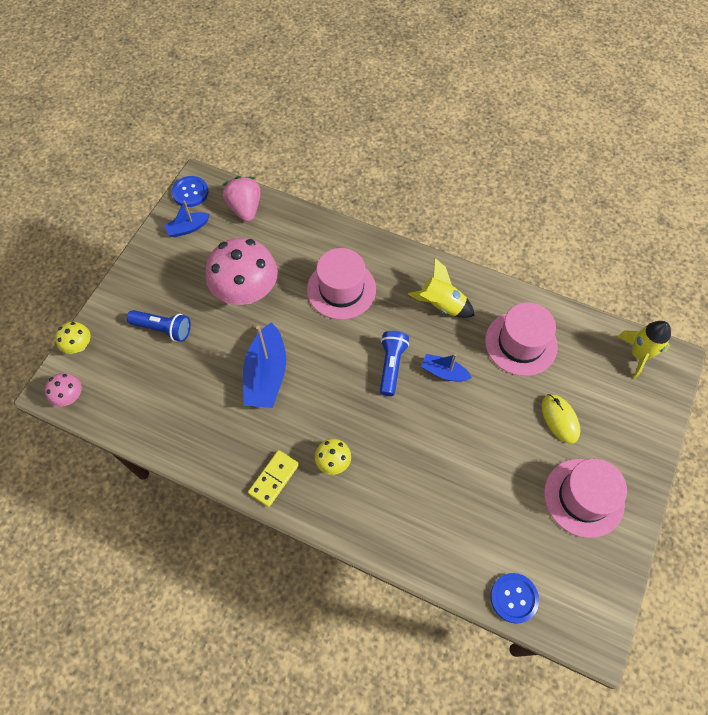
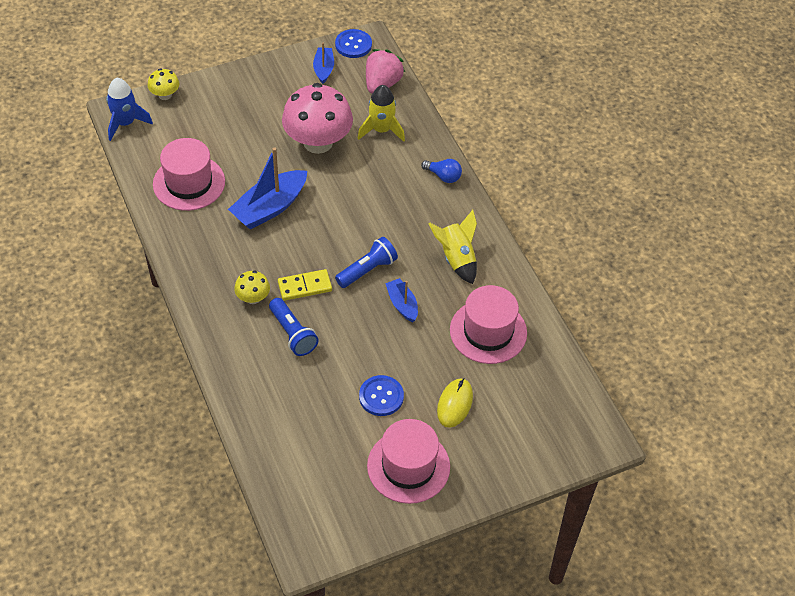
camera: 40 degrees right, 10 degrees down
pink mushroom [45,373,82,407] -> blue rocket [106,78,153,141]
blue flashlight [127,310,191,342] -> blue flashlight moved to [269,298,319,356]
blue boat [164,200,210,238] -> blue boat turned 75 degrees clockwise [313,43,334,84]
yellow domino [248,450,299,507] -> yellow domino moved to [278,269,332,301]
pink hat [307,248,376,320] -> pink hat moved to [153,138,225,211]
blue button [490,573,539,624] -> blue button moved to [359,375,404,416]
yellow rocket [617,321,671,379] -> yellow rocket moved to [357,85,405,142]
none -> blue light bulb [421,159,462,183]

